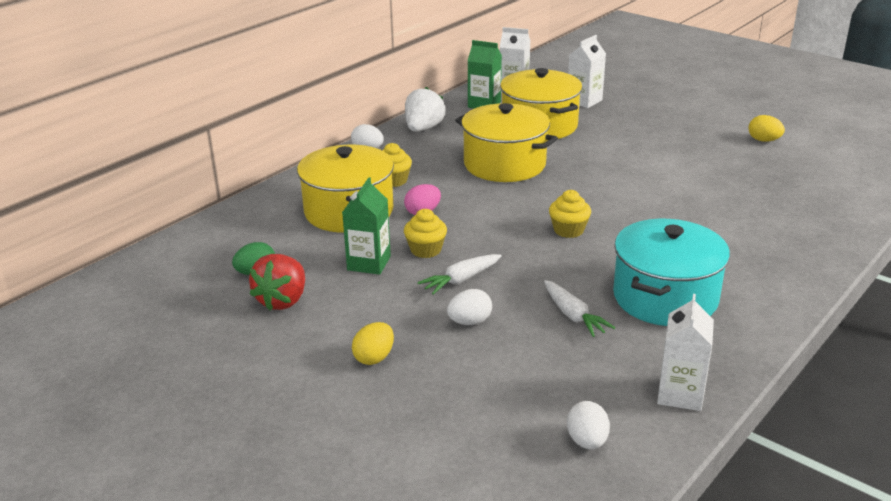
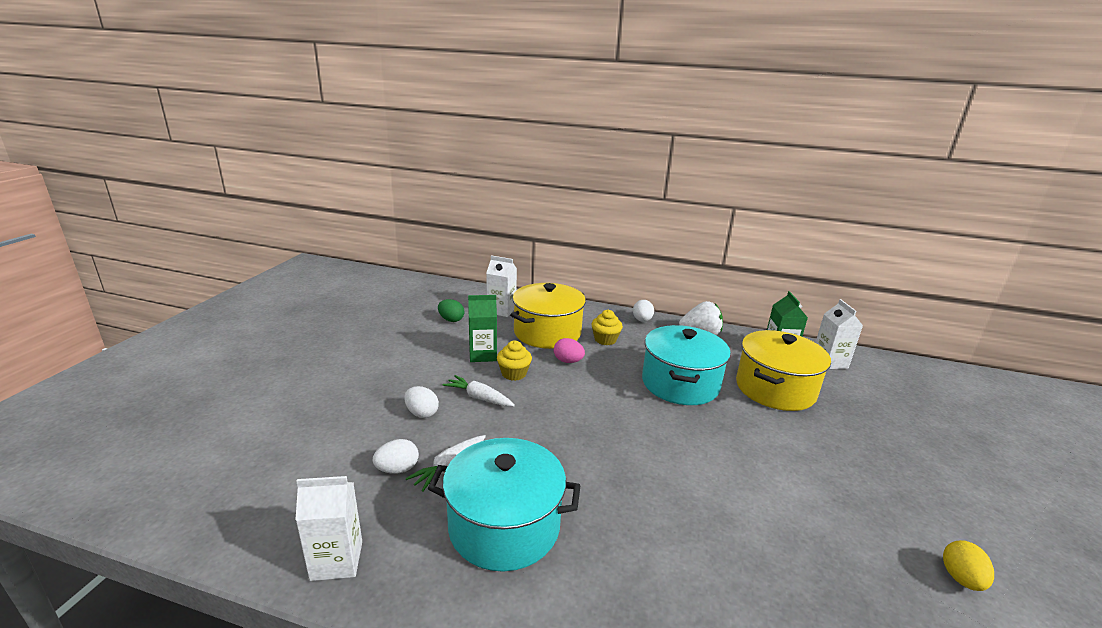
camera: 65 degrees right, 5 degrees down
red strawberry [249,254,305,310] -> none
yellow egg [352,322,394,365] -> none
yellow pot [455,103,558,182] -> turquoise pot [642,325,731,405]
yellow cupcake [549,190,591,238] -> none
white egg [567,401,610,450] -> white egg moved to [373,439,419,474]
white carton [568,35,606,108] -> white carton moved to [486,255,517,317]

